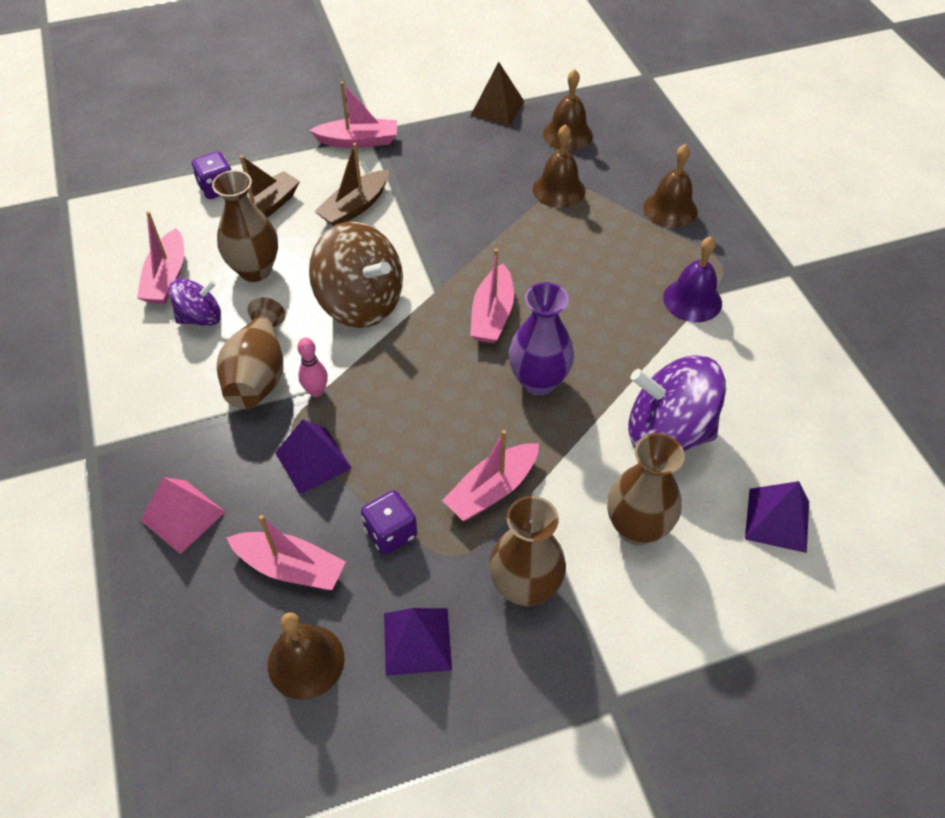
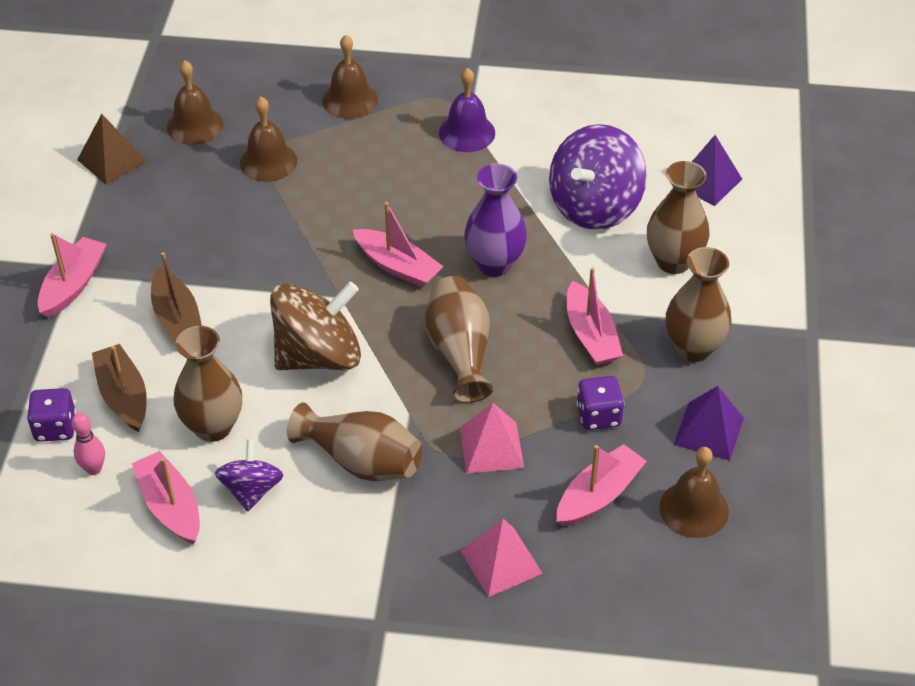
camera: 65 degrees left, 5 degrees down
pink boat [137,211,184,304] -> pink boat turned 150 degrees counterclockwise [132,451,200,544]
purple pyramid [275,420,352,494] -> pink pyramid [460,403,524,474]
pink bowling pin [297,337,328,397] -> pink bowling pin moved to [72,413,105,475]
none -> brown vase [425,276,493,403]

